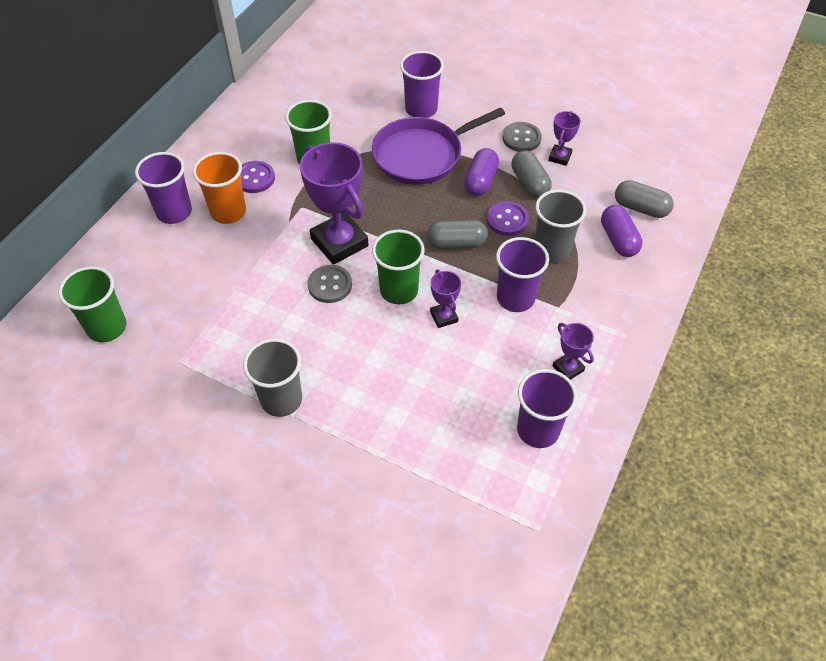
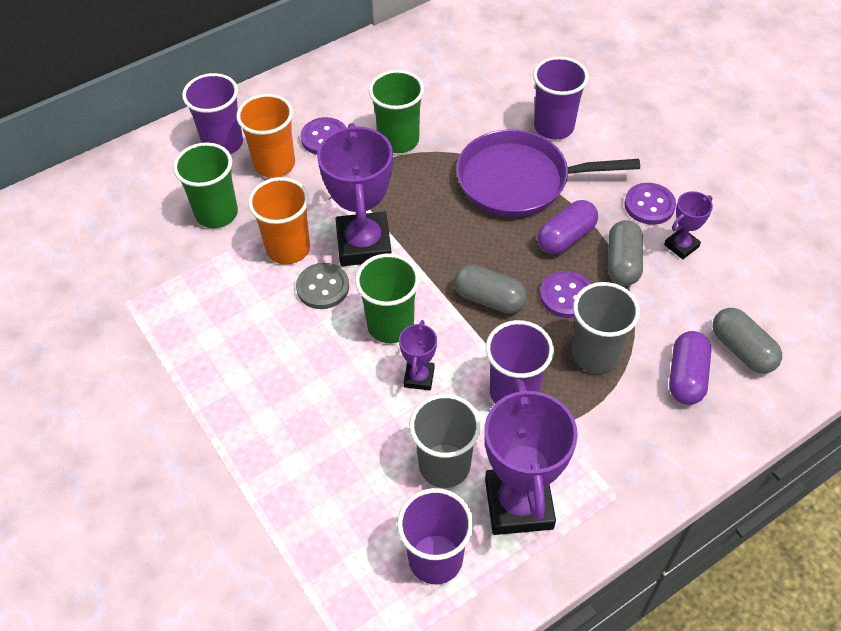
camera: 30 degrees right, 0 degrees up
green cup [58,266,127,343] -> green cup moved to [173,142,238,228]
grey cup [243,339,302,417] -> grey cup moved to [409,394,481,488]
grey button [502,122,542,152] -> purple button [624,183,676,225]
purple trophy [552,323,594,380] -> purple trophy [484,379,578,535], size x2.06
none -> orange cup [248,177,310,264]

